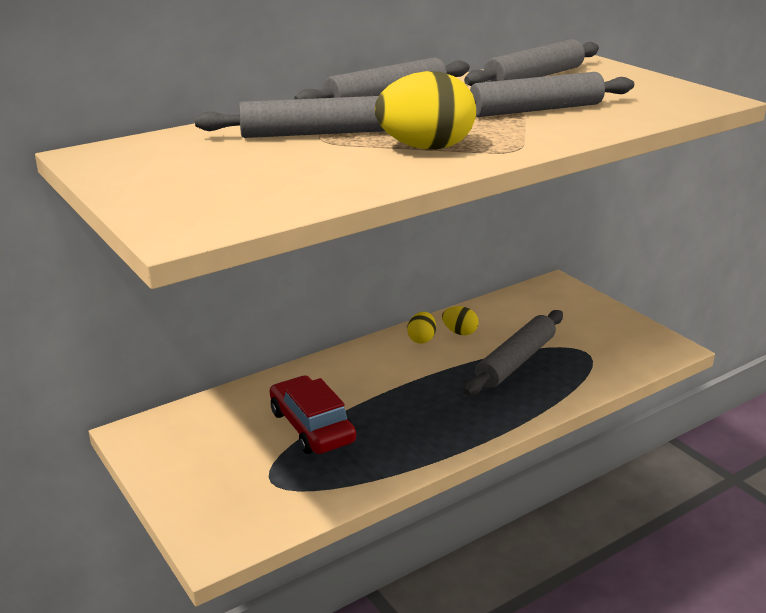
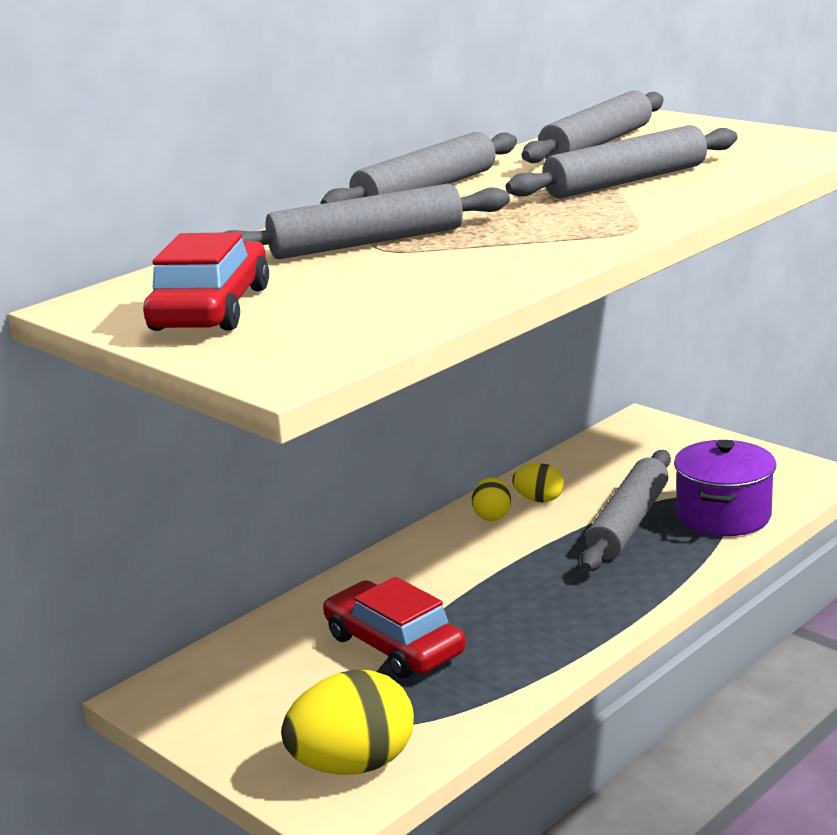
camera: 10 degrees left, 5 degrees down
yellow egg [375,71,476,150] -> yellow egg moved to [281,670,414,775]
none -> red car [143,232,269,331]
none -> purple pot [674,440,776,536]

